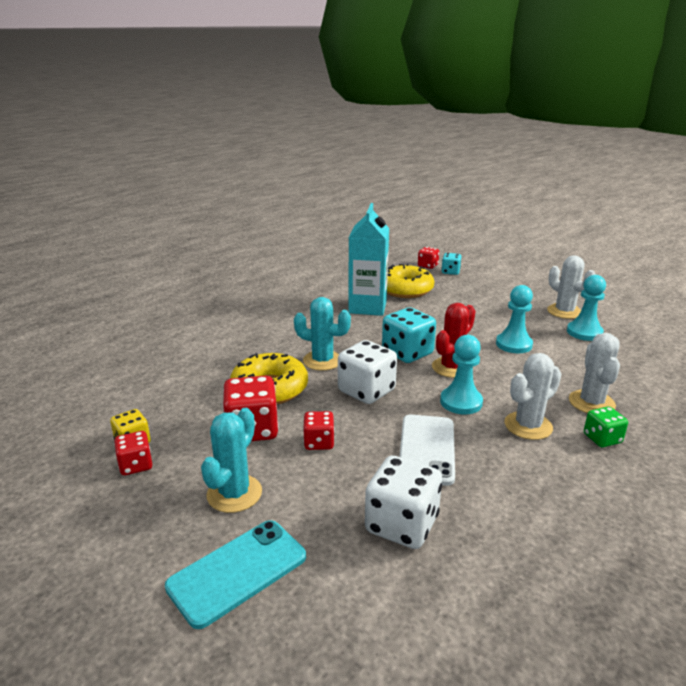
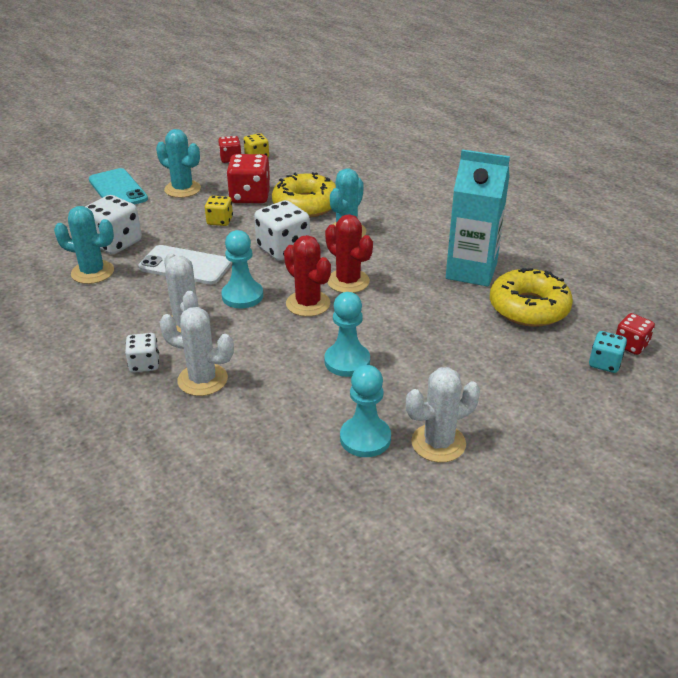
camera: 100 degrees right, 10 degrees up
red dice [303,411,334,450] -> yellow dice [205,196,233,226]
turquoise dice [382,307,436,363] -> red cactus [325,214,373,293]
green dice [584,406,628,447] -> white dice [125,333,159,373]
none -> turquoise cactus [54,206,114,284]

